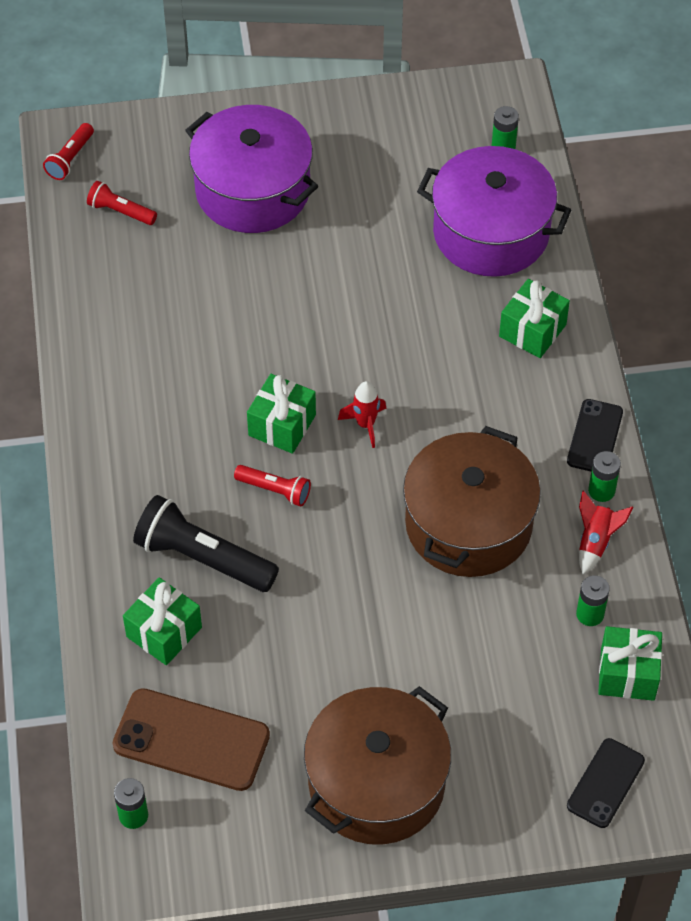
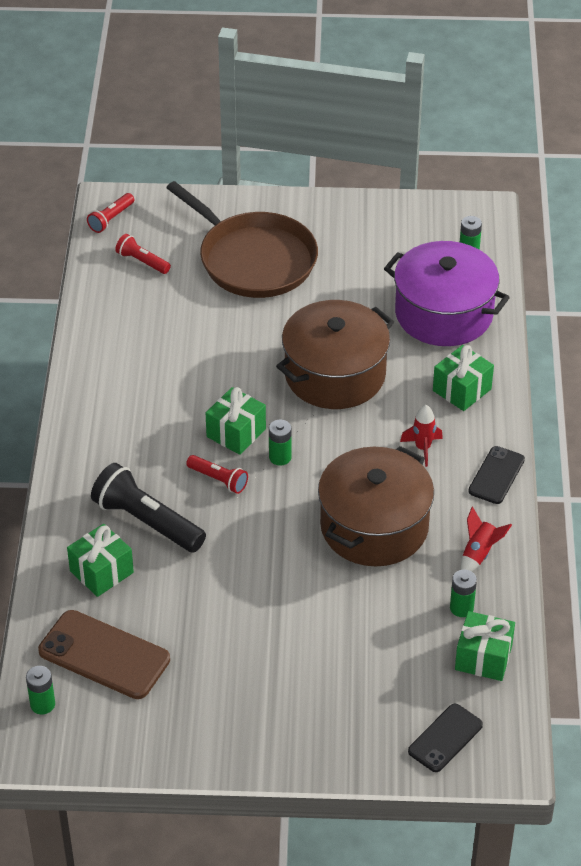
camera: 10 degrees right, 10 degrees down
purple pot [185,105,318,233] -> brown pan [166,181,318,298]
brown pot [304,686,451,845] -> brown pot moved to [276,300,394,409]
red rocket [338,381,386,448] -> red rocket moved to [400,405,443,467]
green battery [588,451,621,502] -> green battery moved to [269,420,292,466]

